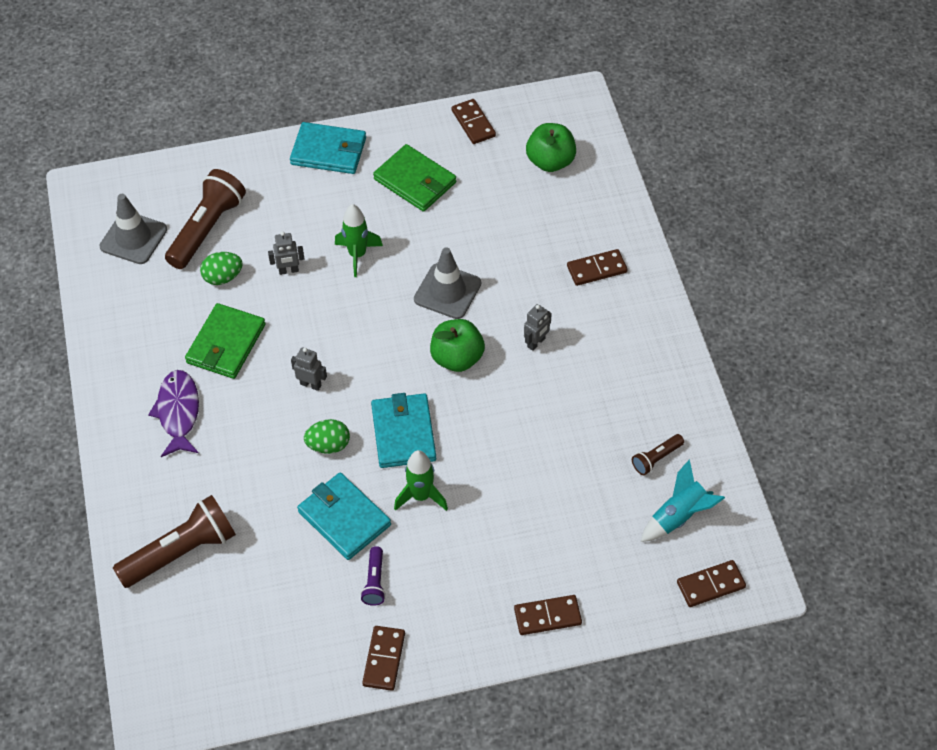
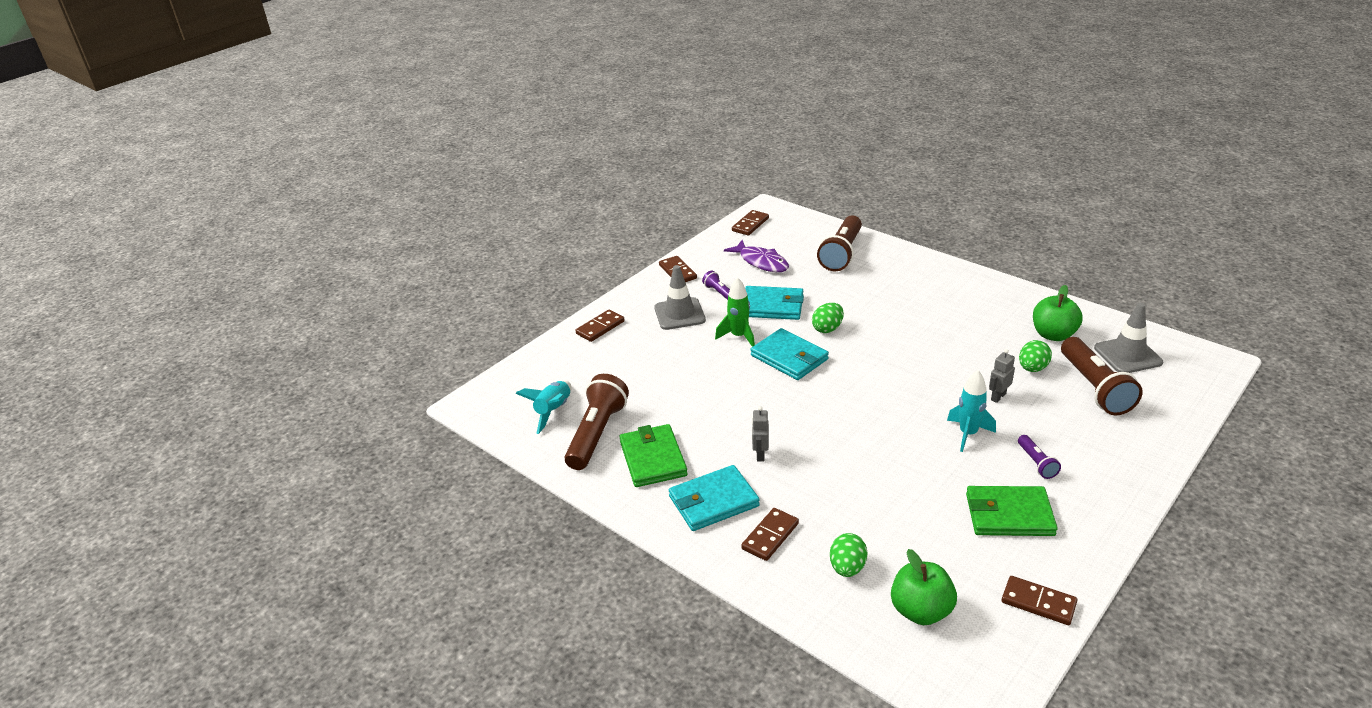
camera: 145 degrees right, 20 degrees down
purple fish [148,370,199,457] -> purple fish moved to [724,240,789,272]
green wallet [185,303,265,379] -> green wallet moved to [620,424,688,487]
turquoise wallet [290,122,366,174] -> turquoise wallet moved to [669,465,760,531]
grey robot [291,347,327,391] -> none
green rocket [335,204,383,277] -> turquoise rocket [947,370,996,452]
grey traffic cone [414,247,481,319] -> grey traffic cone moved to [654,265,706,330]
green apple [430,319,485,372] -> green apple moved to [1033,285,1083,341]
brown flashlight [632,434,684,475] -> brown flashlight [565,374,629,470], size x2.05
brown domino [677,560,746,607] -> brown domino moved to [732,210,769,235]
none -> green egg [830,533,868,577]
none -> purple flashlight [1018,435,1061,479]

